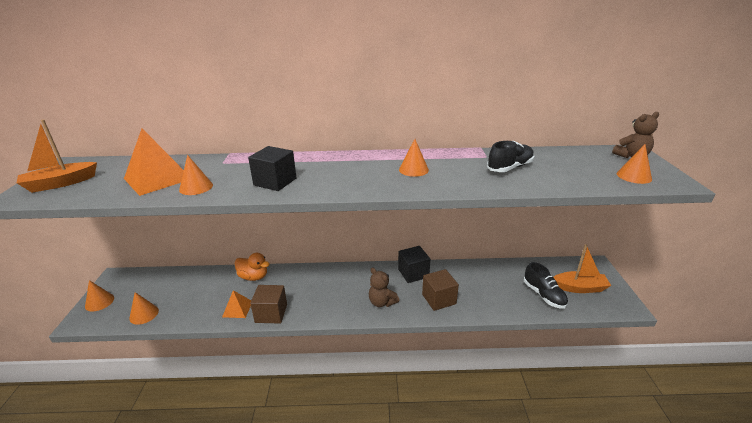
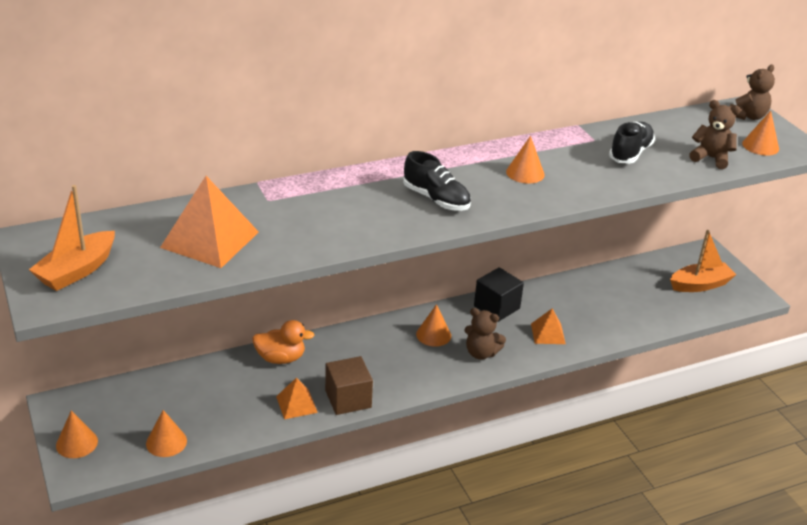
camera: 25 degrees left, 5 degrees up
orange cone [179,155,213,195] -> orange cone moved to [416,304,451,347]
black cube [248,146,296,191] -> none
brown cube [422,269,459,311] -> orange pyramid [531,308,566,344]
black shoe [524,262,568,309] -> black shoe moved to [403,151,471,211]
none -> brown teddy bear [689,100,741,169]

